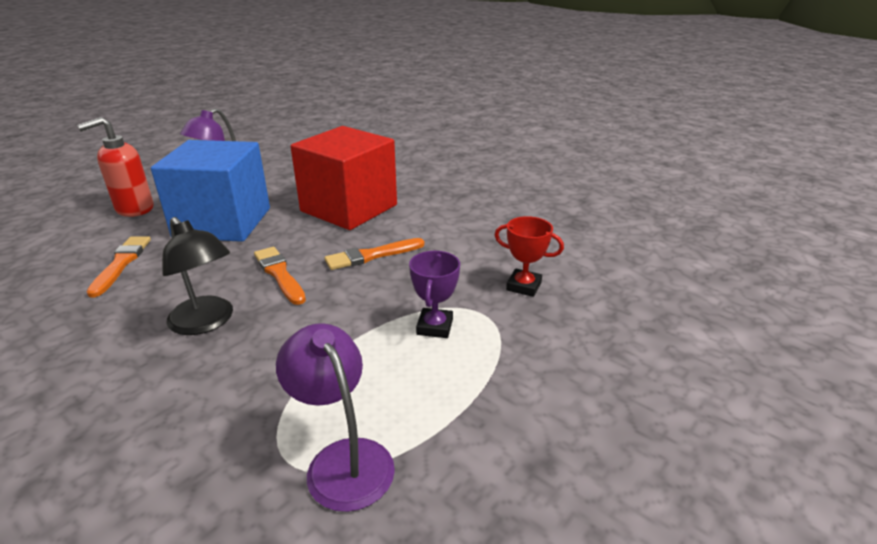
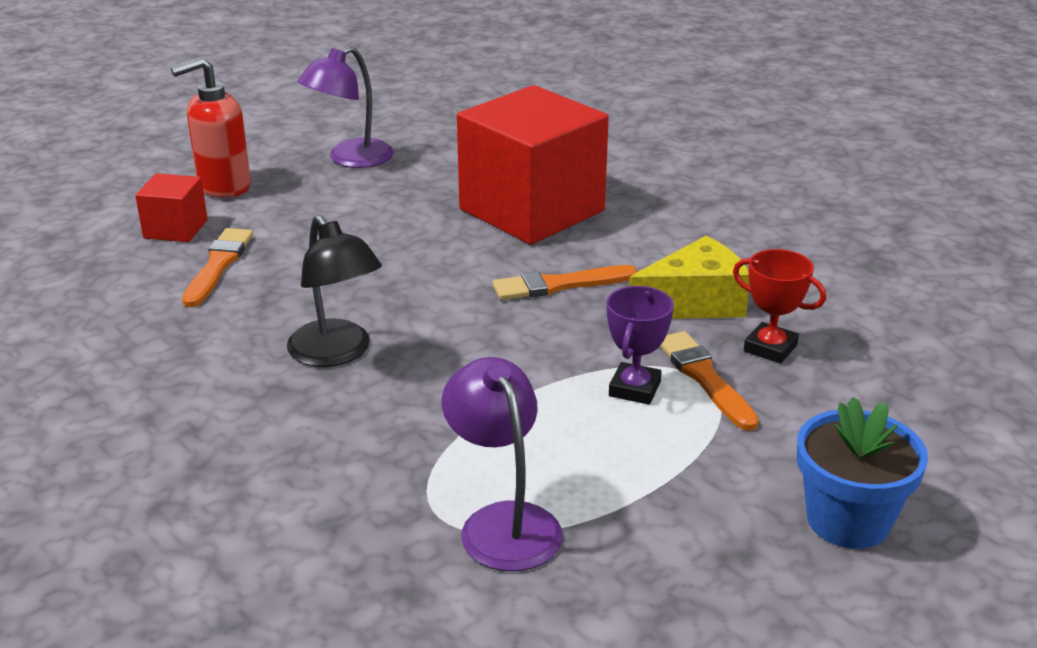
camera: 10 degrees right, 0 degrees up
blue cube [151,140,270,242] -> none
orange brush [254,247,306,305] -> orange brush moved to [660,331,759,431]
none -> red cube [135,173,208,242]
none -> yellow cheese [629,236,750,319]
none -> blue flower pot [797,397,928,549]

